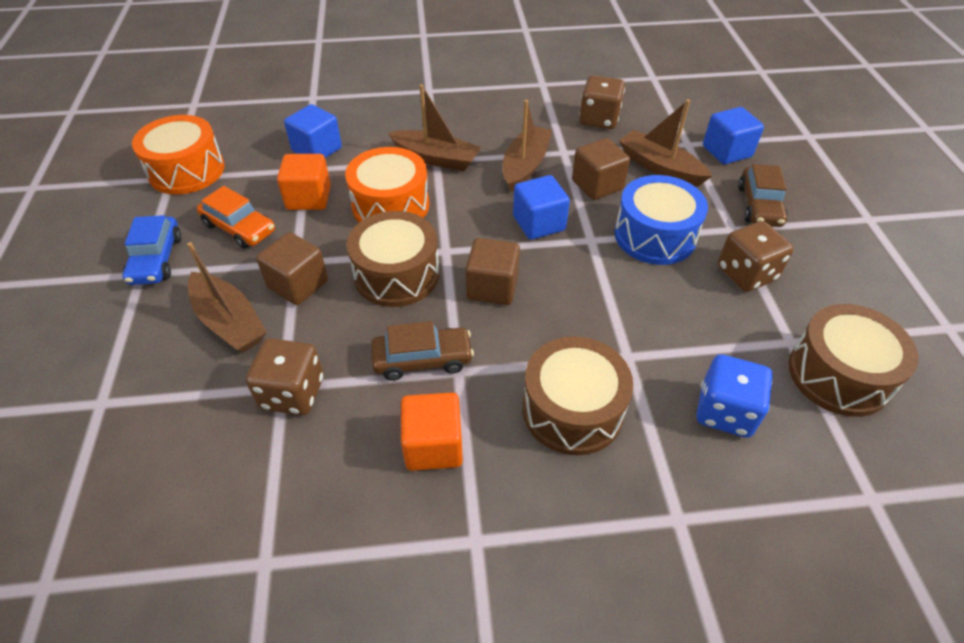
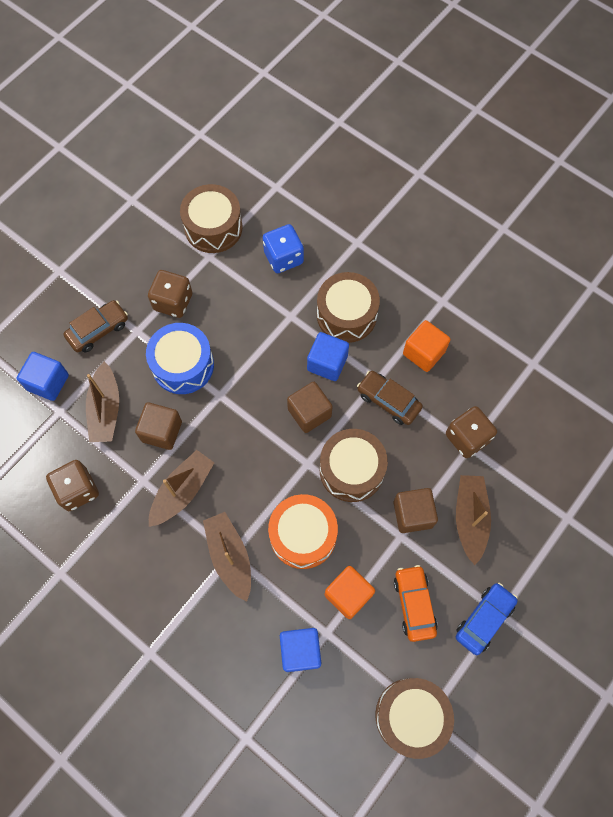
camera: 135 degrees left, 20 degrees up
orange drum [132,115,225,194] -> brown drum [375,678,454,759]
brown boat [503,100,552,192] -> brown boat turned 150 degrees clockwise [149,450,214,527]
blue cube [513,175,570,240] -> blue cube moved to [307,332,349,381]

